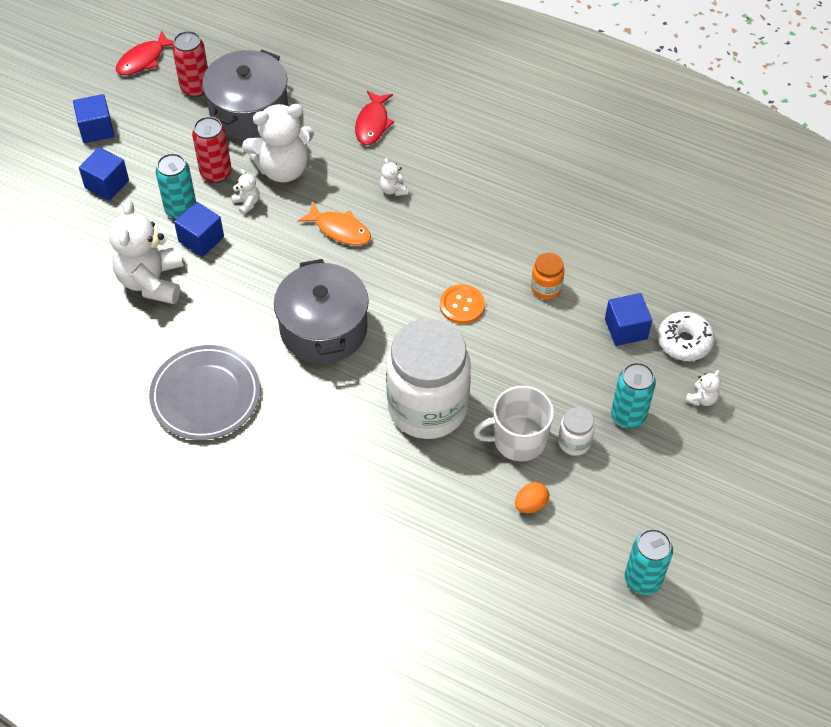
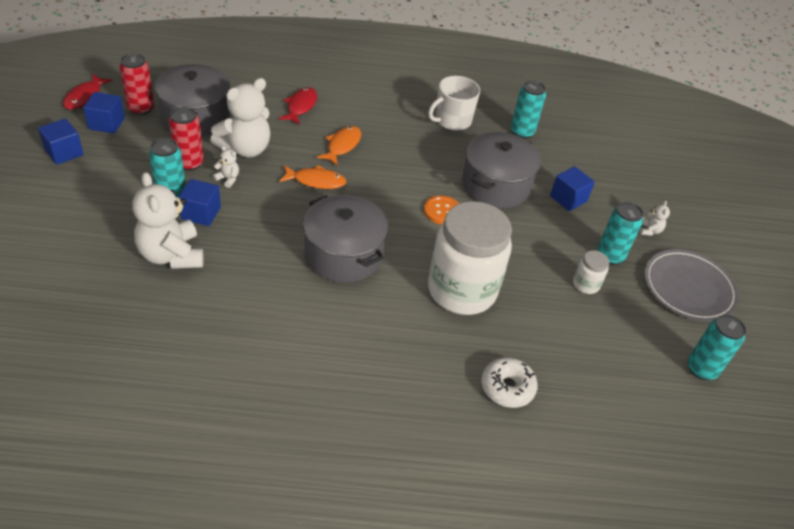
camera: 30 degrees left, 10 degrees down
blue cube [79,147,129,201] -> blue cube moved to [83,92,125,134]
grey plate [149,345,260,440] -> grey plate moved to [644,249,739,321]
red fish [355,90,394,145] -> red fish turned 150 degrees counterclockwise [279,87,317,125]
white teddy bear [380,158,408,196] -> orange fish [317,126,361,166]
white mug [473,386,554,461] -> white mug moved to [428,76,480,131]
orange egg [515,482,549,513] -> none
orange jar [531,253,565,300] -> grey pot [462,132,541,208]
white donut [658,311,714,361] -> white donut moved to [481,357,538,408]
none -> turquoise can [511,81,546,139]

